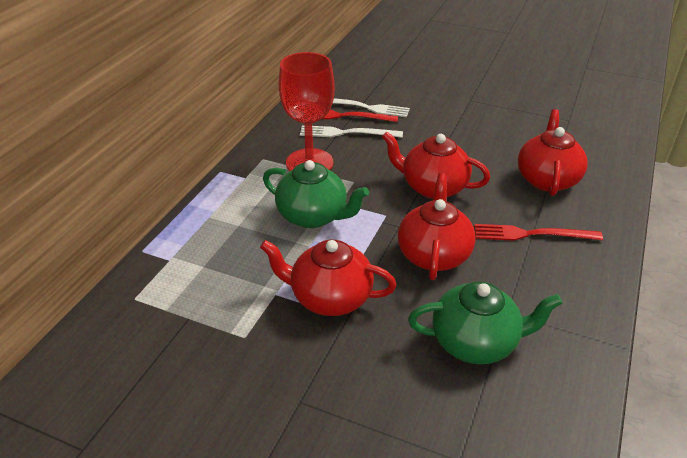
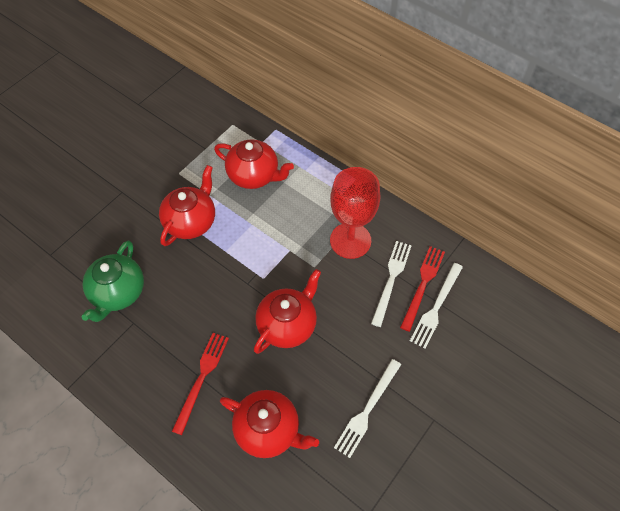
camera: 105 degrees right, 20 degrees up
green teapot [263,160,369,228] -> none
red teapot [398,173,476,280] -> red teapot moved to [214,139,294,189]
none -> white fork [334,359,401,458]

